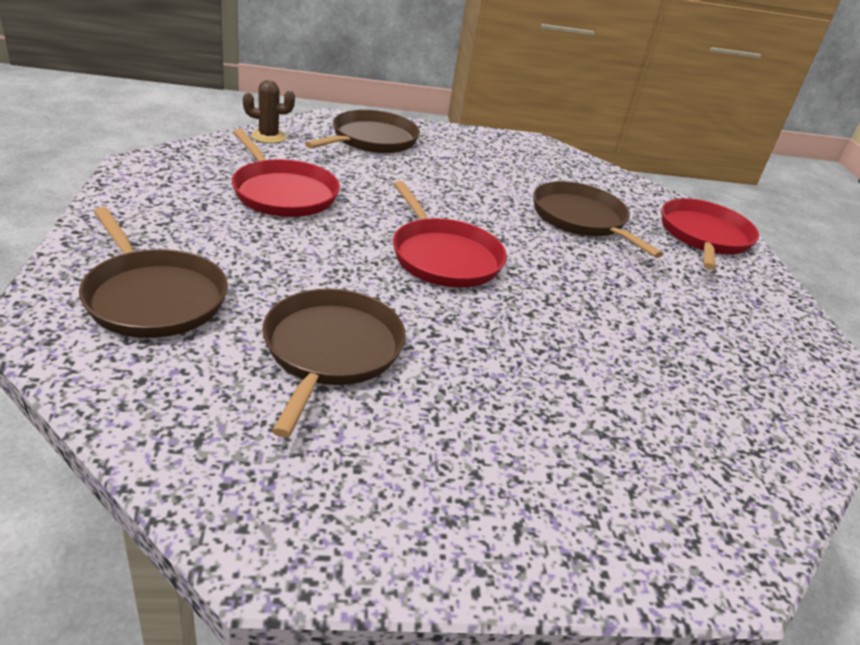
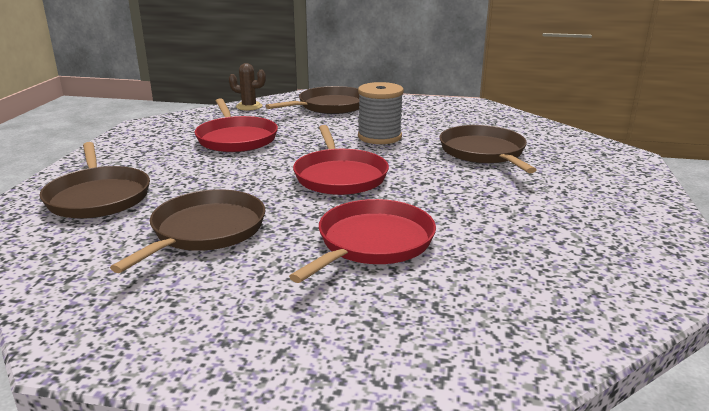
camera: 20 degrees right, 10 degrees down
red pan [662,198,759,270] -> red pan moved to [289,199,436,283]
none -> grey spool [358,82,404,144]

